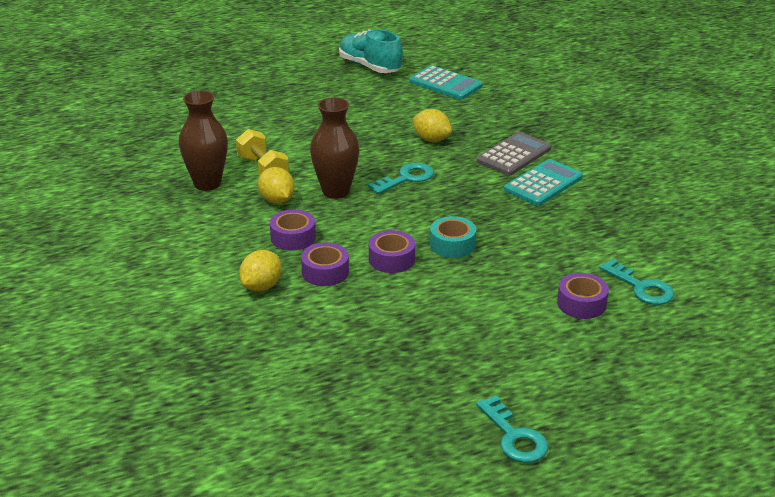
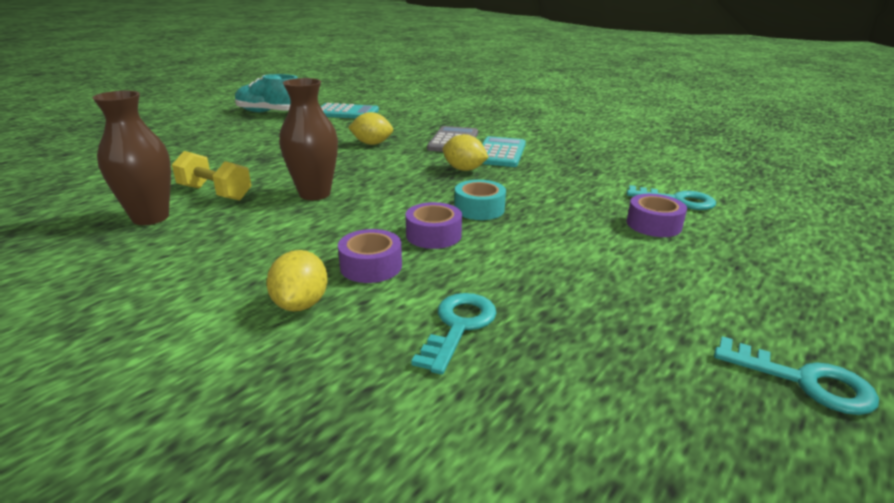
camera: 30 degrees left, 5 degrees down
yellow lemon [258,167,295,204] -> yellow lemon moved to [443,134,489,171]
purple tape [270,209,316,251] -> none
turquoise key [367,163,434,194] -> turquoise key moved to [411,293,497,375]

